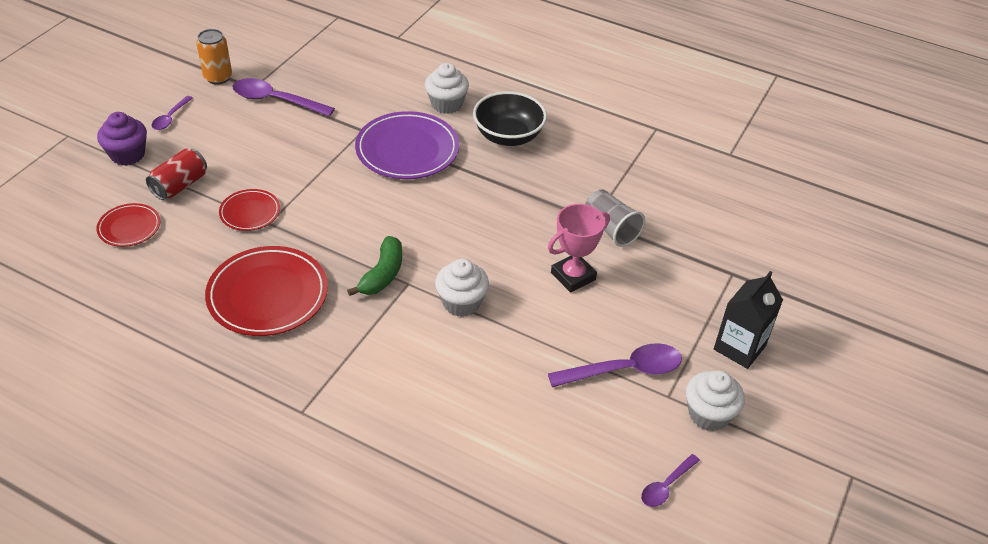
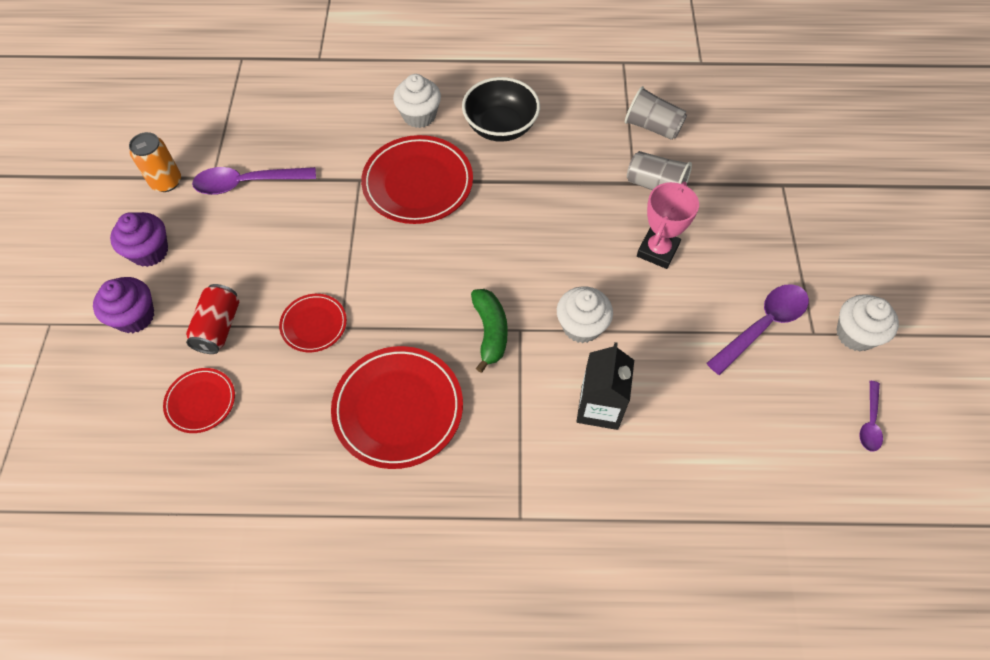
camera: 25 degrees left, 15 degrees up
purple spoon [152,96,193,130] -> purple cupcake [110,212,168,267]
purple plate [355,111,459,179] -> red plate [361,135,473,224]
black carton [714,271,783,369] -> black carton moved to [577,342,634,430]
none -> grey cup [625,86,687,140]

